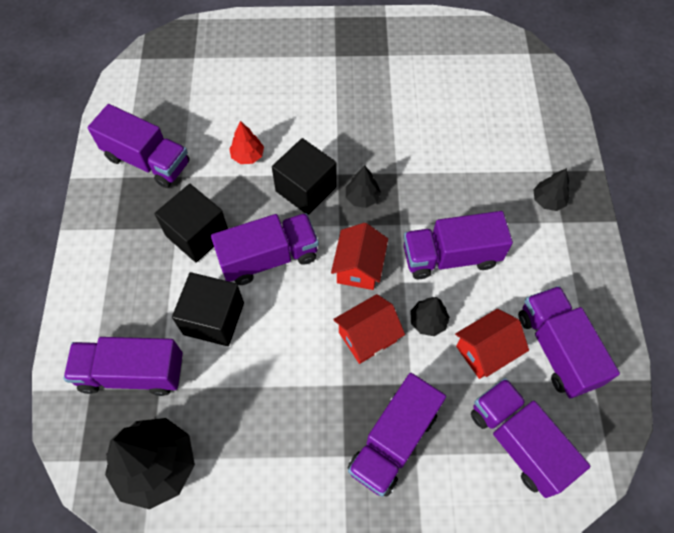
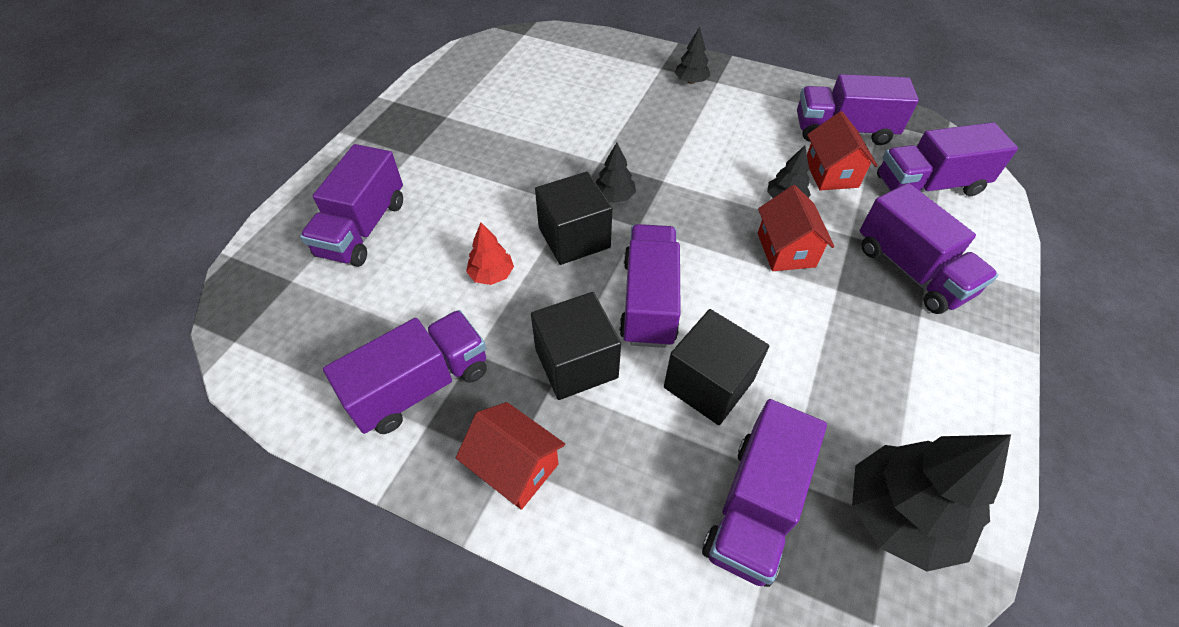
camera: 65 degrees left, 10 degrees down
red house [331,223,388,290] -> red house moved to [456,402,565,510]
purple truck [404,211,513,279] -> purple truck moved to [300,144,403,267]

